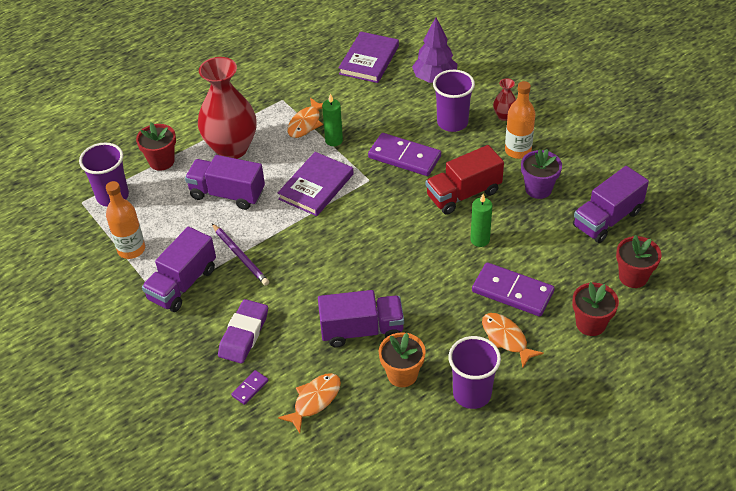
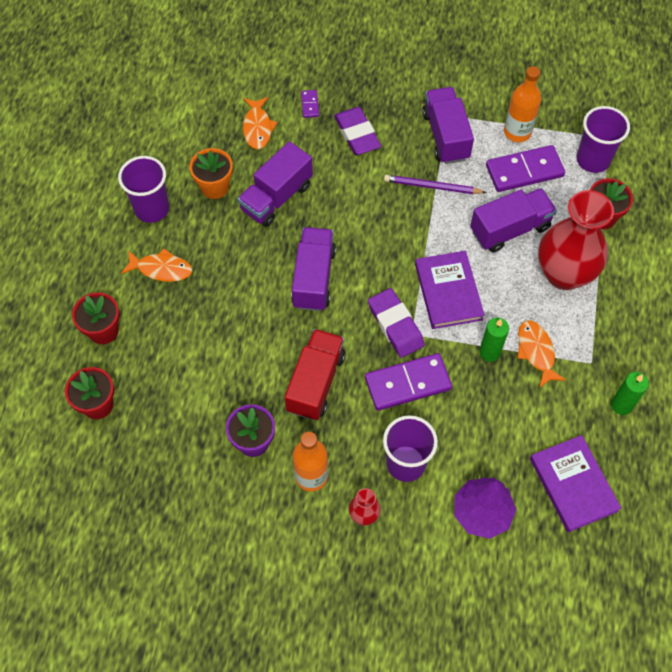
camera: 135 degrees right, 15 degrees up
green candle [470,194,492,247] -> green candle moved to [611,372,649,415]
purple domino [472,262,555,317] -> purple domino moved to [486,145,565,192]
purple truck [573,166,649,243] -> purple truck moved to [291,227,336,311]
none -> purple eraser [368,288,425,357]

